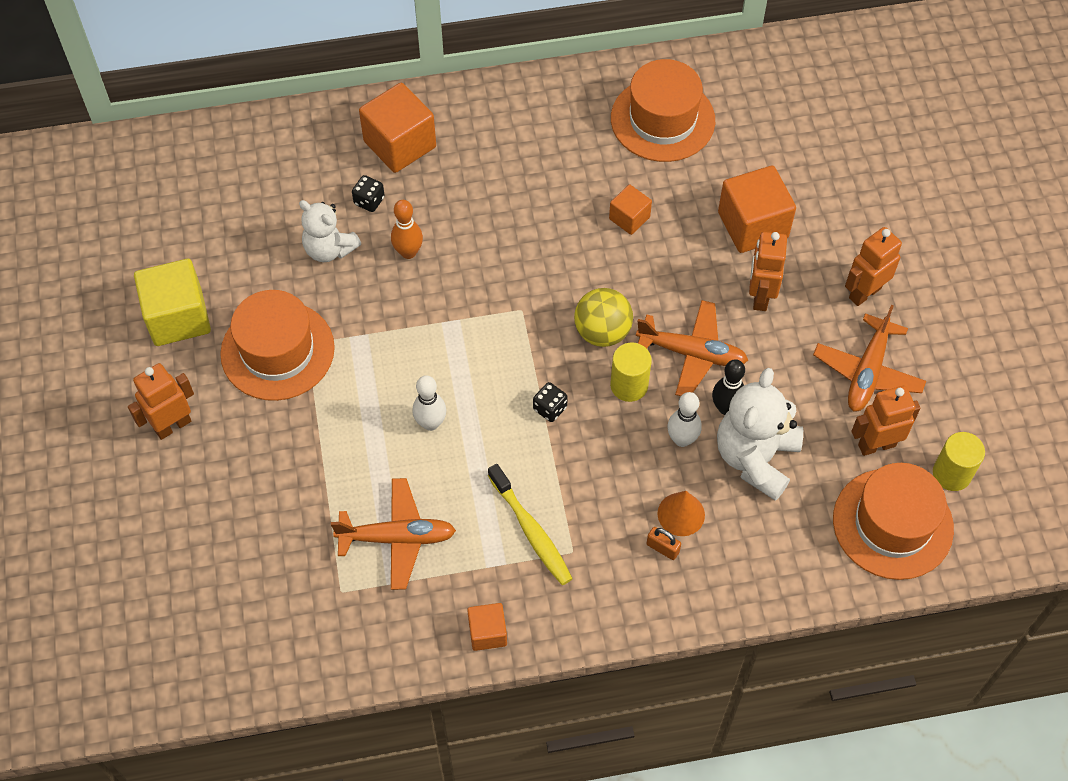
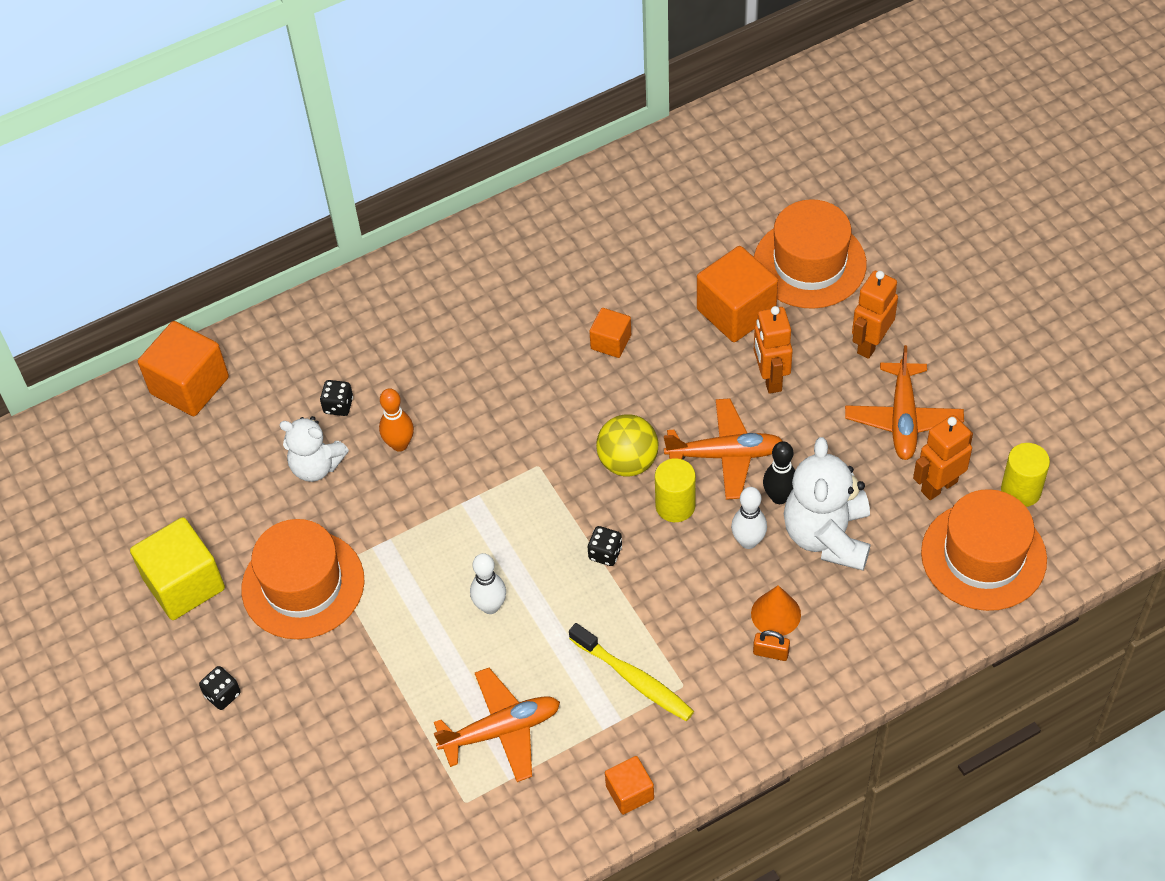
camera: 15 degrees left, 5 degrees down
orange robot [128,363,194,440] -> black dice [199,666,241,710]
orange cube [359,83,436,173] -> orange cube moved to [138,321,229,416]
orange hat [611,59,715,162] -> orange hat moved to [754,199,867,309]

